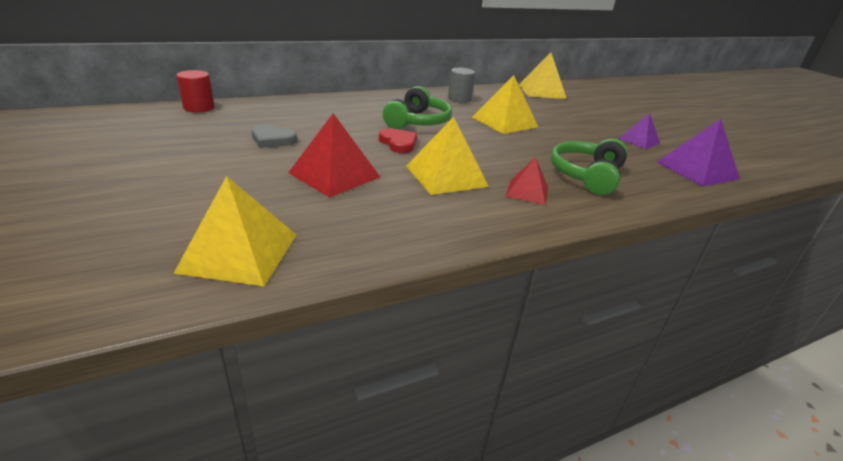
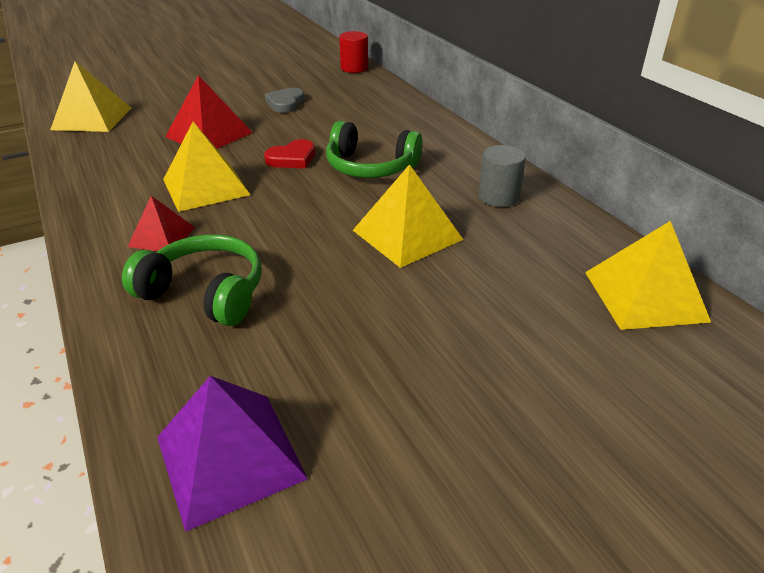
camera: 90 degrees right, 5 degrees up
purple pyramid [619,113,660,149] -> none

